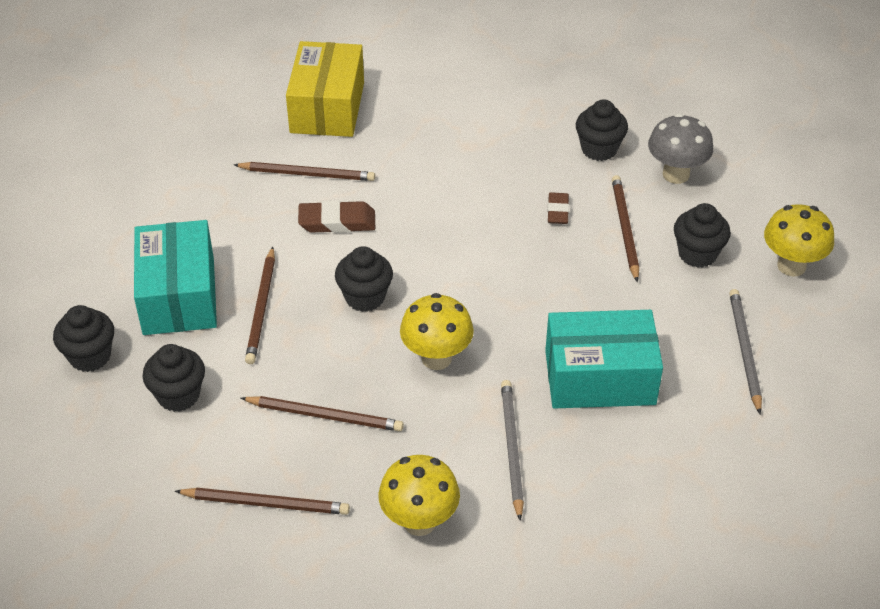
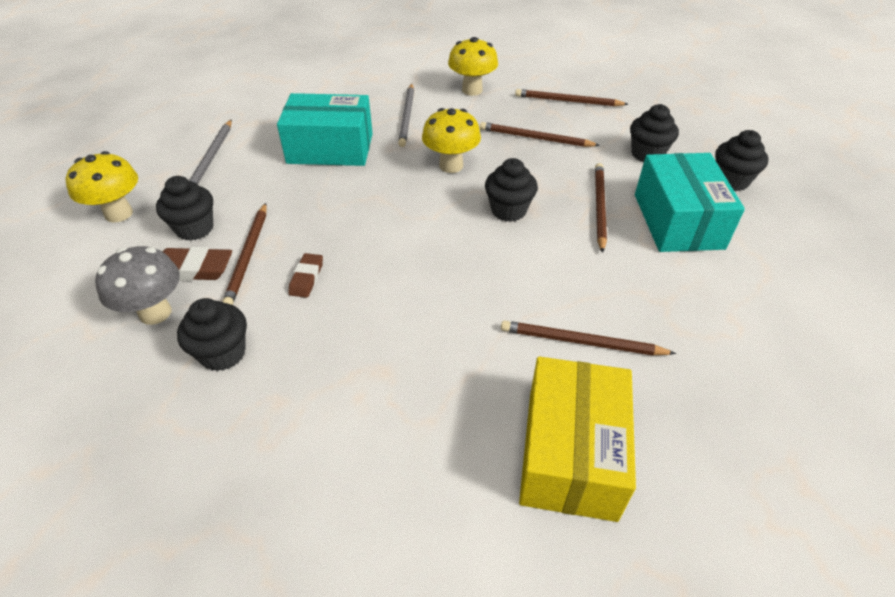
camera: 175 degrees left, 0 degrees up
brown eraser [298,200,375,233] -> brown eraser moved to [163,247,232,281]

